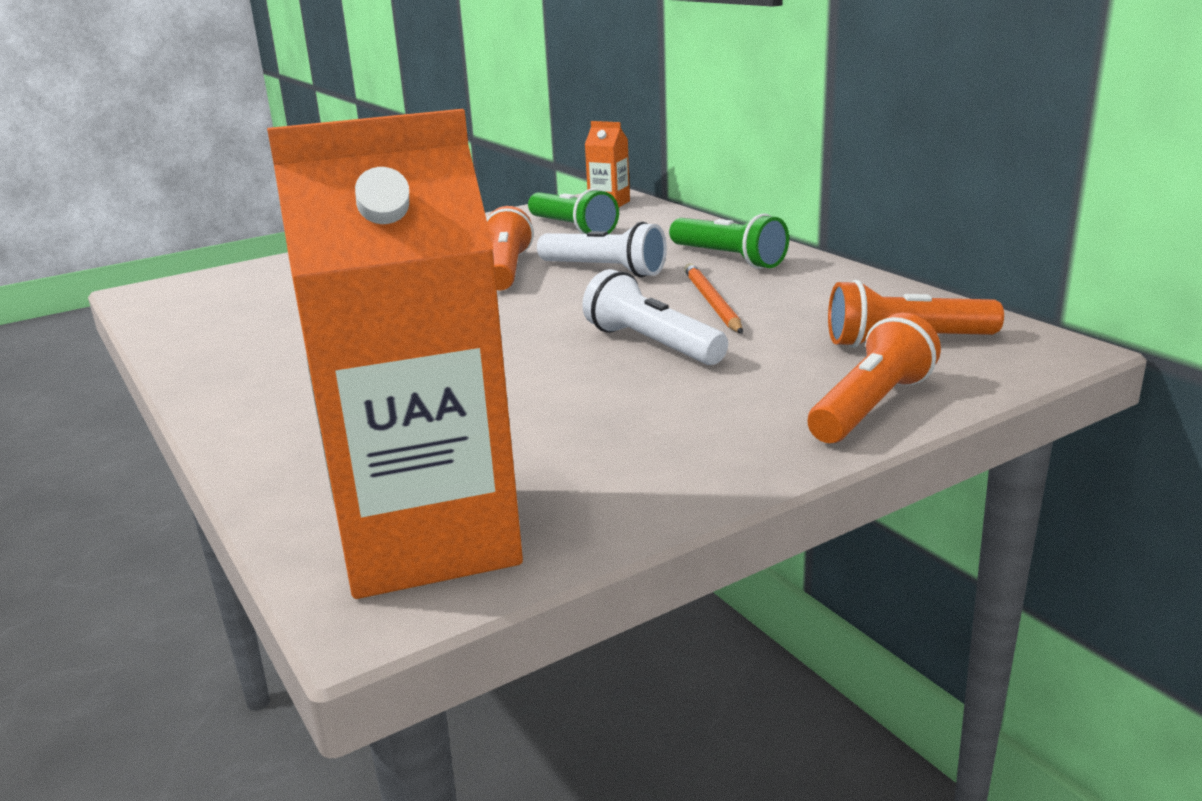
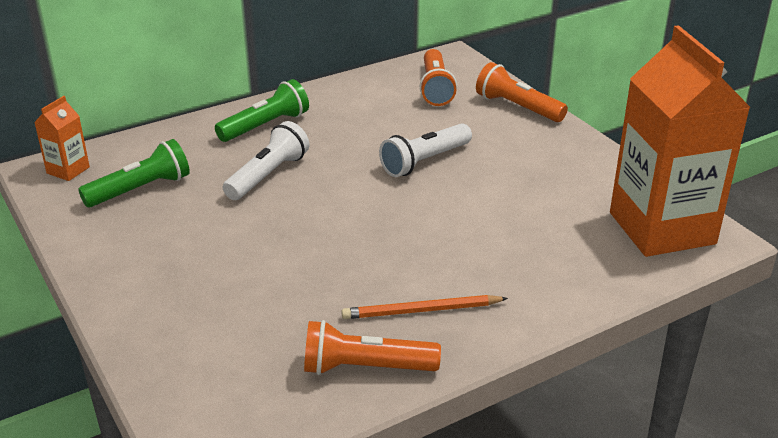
camera: 90 degrees left, 10 degrees up
orange flashlight [486,206,534,291] -> orange flashlight moved to [304,320,441,375]
orange pencil [684,263,743,333] -> orange pencil moved to [341,295,508,319]

